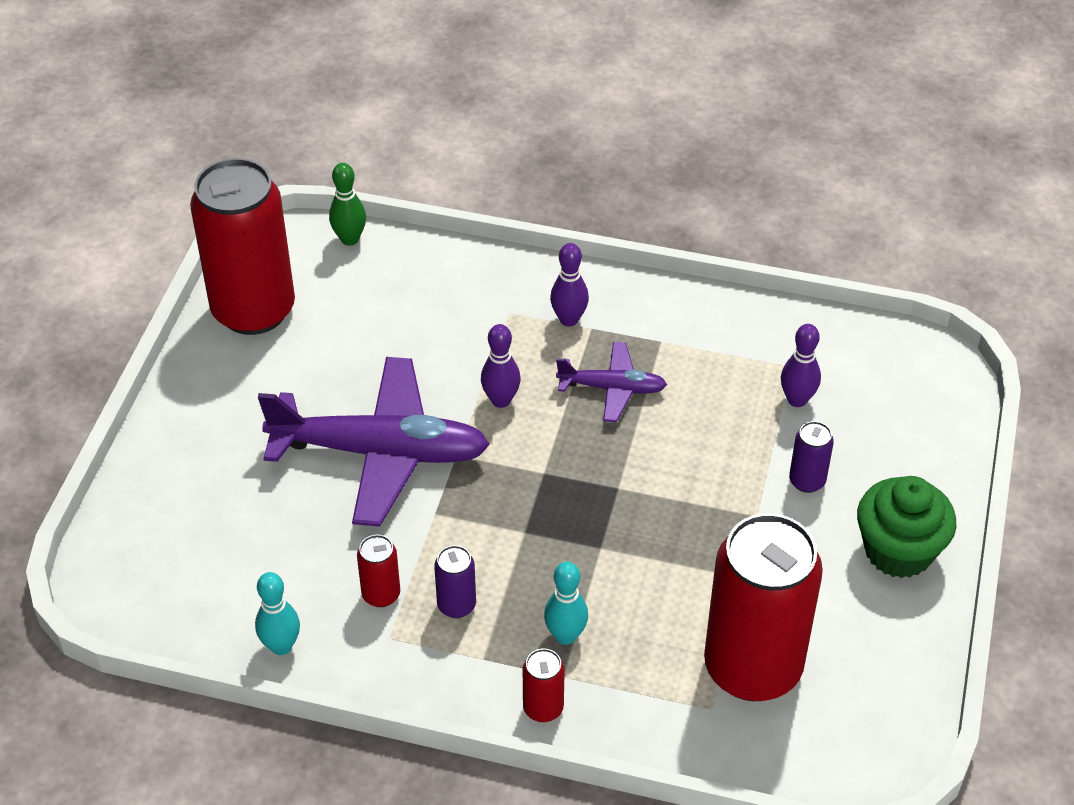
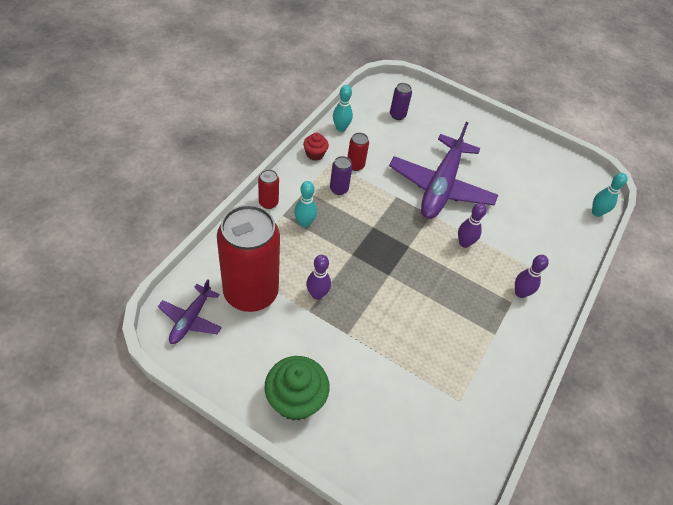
camera: 100 degrees right, 5 degrees up
red can [190,158,295,335] -> none
green bowling pin [329,163,366,246] -> turquoise bowling pin [592,173,628,217]
purple plane [556,342,667,422] -> purple plane moved to [158,279,222,344]
purple bowling pin [781,324,821,407] -> purple bowling pin moved to [306,255,331,300]
purple can [789,421,834,493] -> purple can moved to [390,83,412,120]
none -> red cupcake [303,133,329,161]

